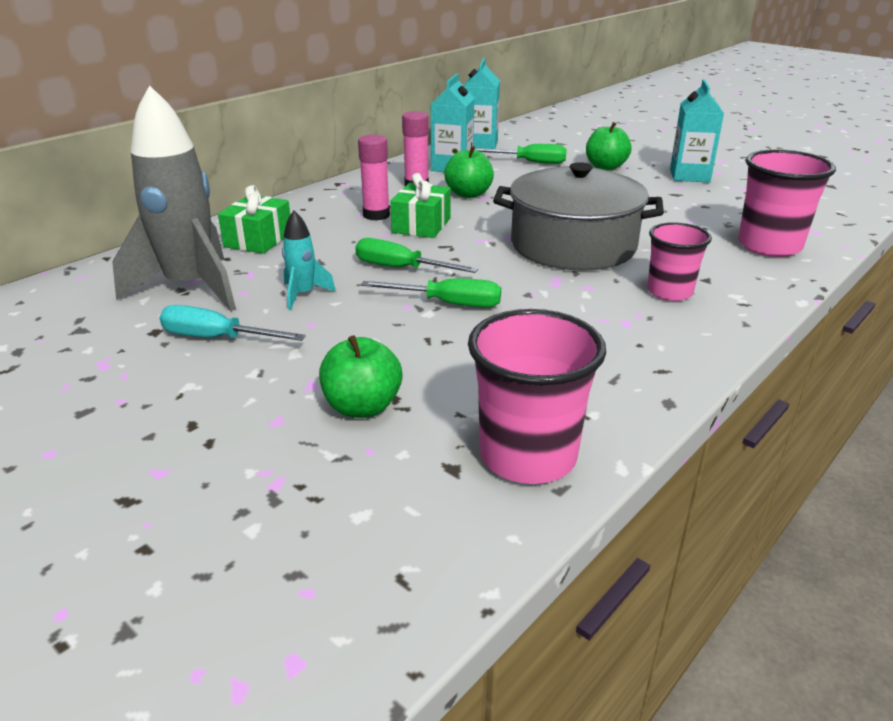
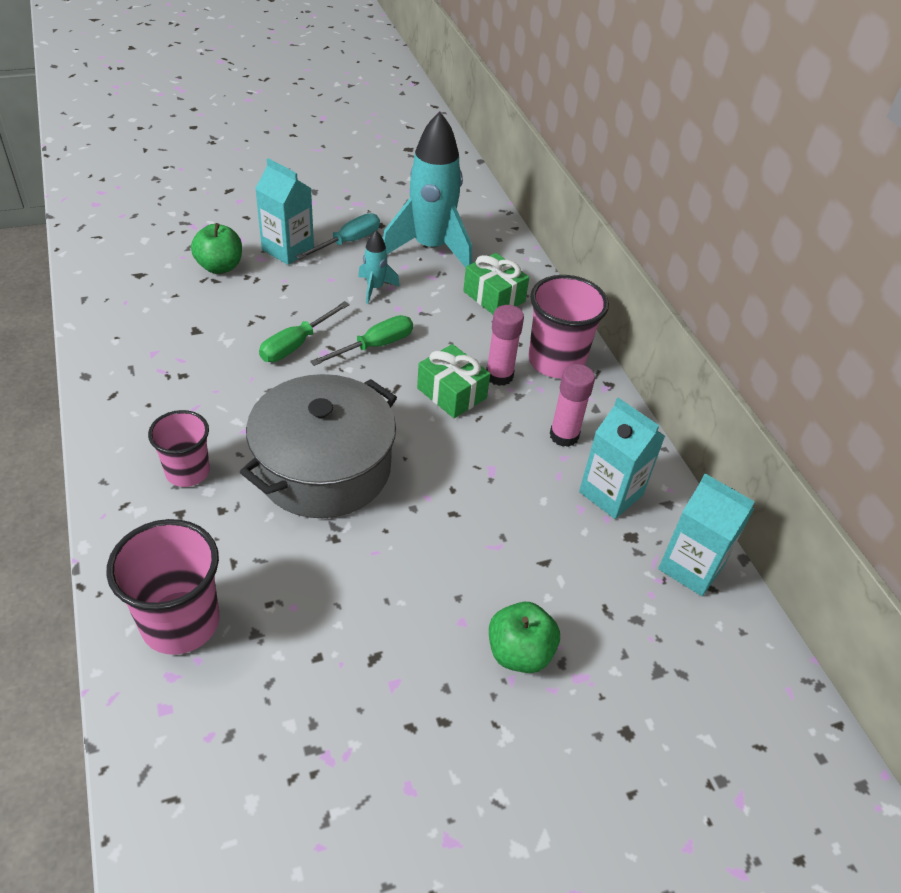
camera: 115 degrees right, 15 degrees up
grey rocket [113,85,236,311] -> turquoise rocket [383,112,472,268]
green apple [444,146,494,198] -> none
pink cup [468,309,606,484] -> pink cup moved to [528,275,609,378]
green screwdriver [474,144,567,164] -> none
turquoise carton [670,79,724,183] -> turquoise carton moved to [255,158,314,265]

